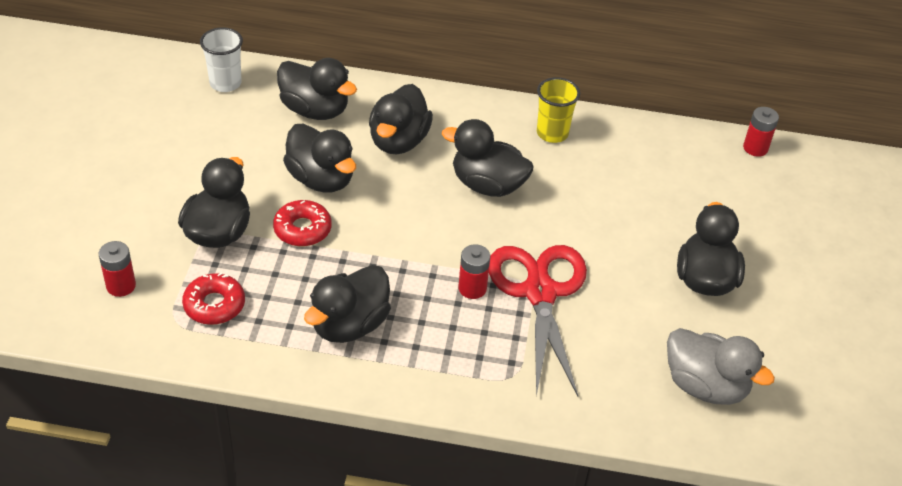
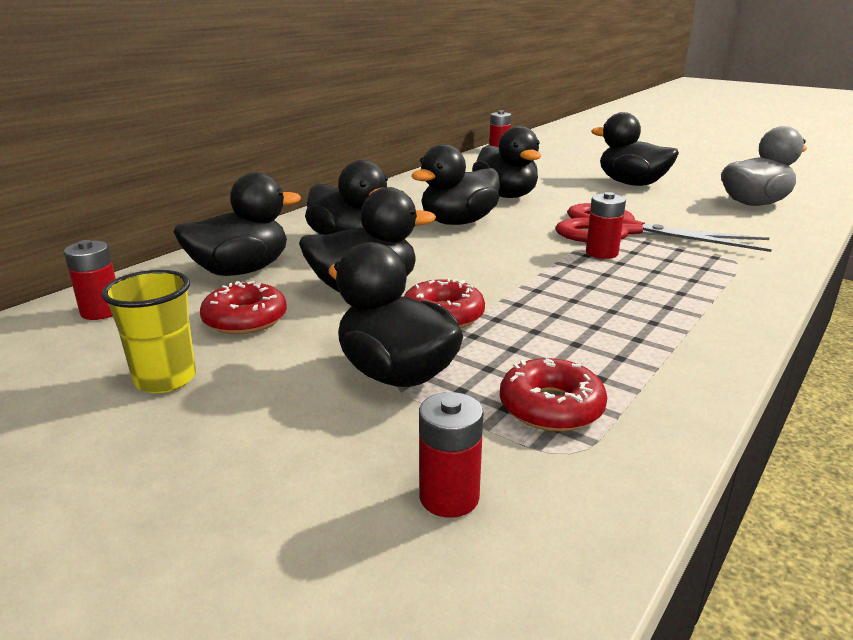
camera: 60 degrees left, 20 degrees down
white cup [200,27,243,92] -> red battery [64,240,116,320]
black duck [304,265,391,343] -> black duck moved to [472,126,541,198]
yellow cup [537,77,580,143] -> yellow cup moved to [101,270,196,393]
none -> red donut [200,281,287,334]

